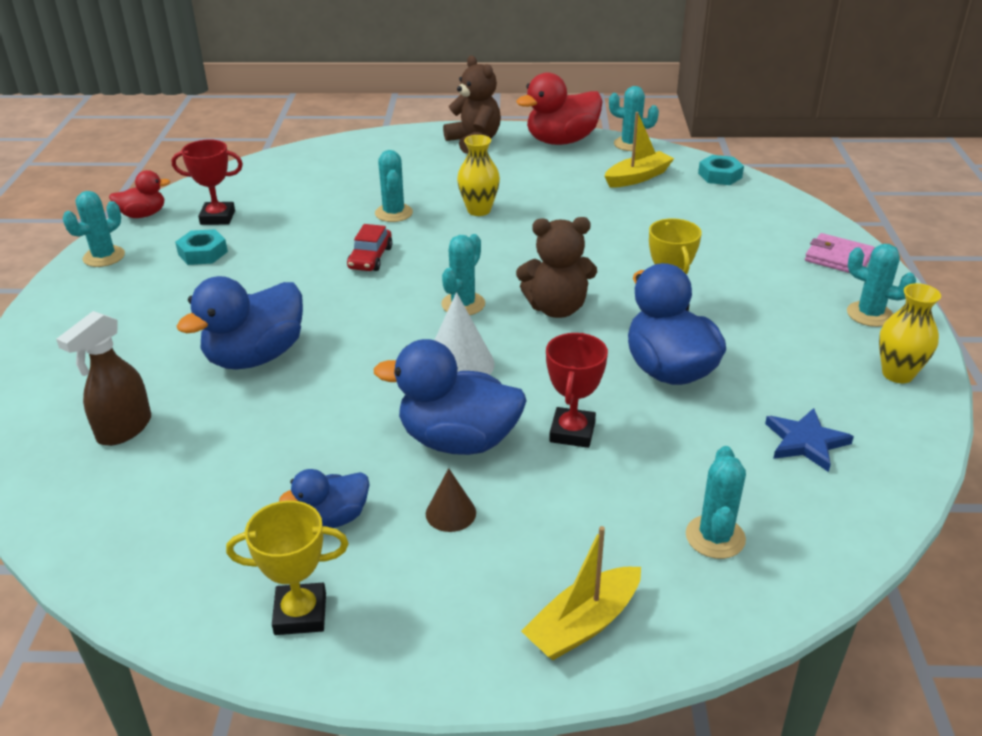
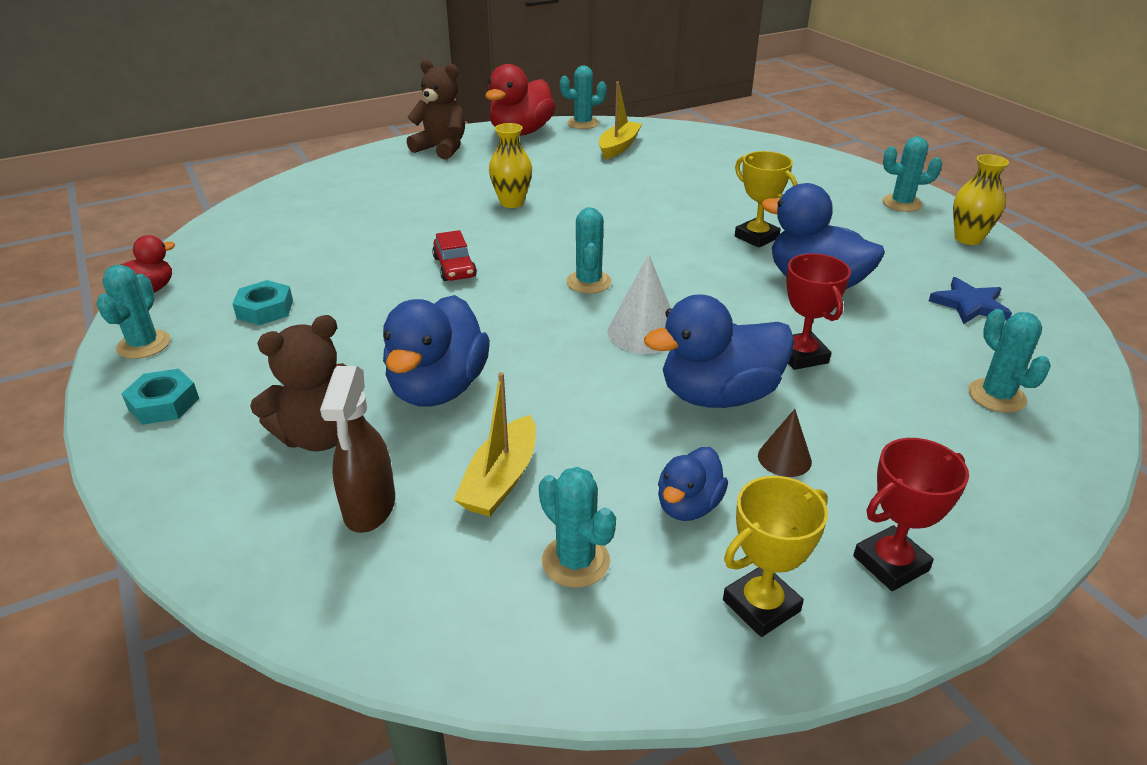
camera: 30 degrees left, 0 degrees up
red trophy [172,139,243,225] -> red trophy moved to [853,438,969,591]
turquoise cactus [375,150,413,222] -> turquoise cactus moved to [539,467,616,588]
brown teddy bear [516,217,597,318] -> brown teddy bear moved to [250,315,347,451]
yellow boat [521,526,641,660] -> yellow boat moved to [453,372,536,517]
turquoise nut [698,155,744,185] -> turquoise nut moved to [121,369,199,425]
pink wallet [805,233,875,273] -> none

